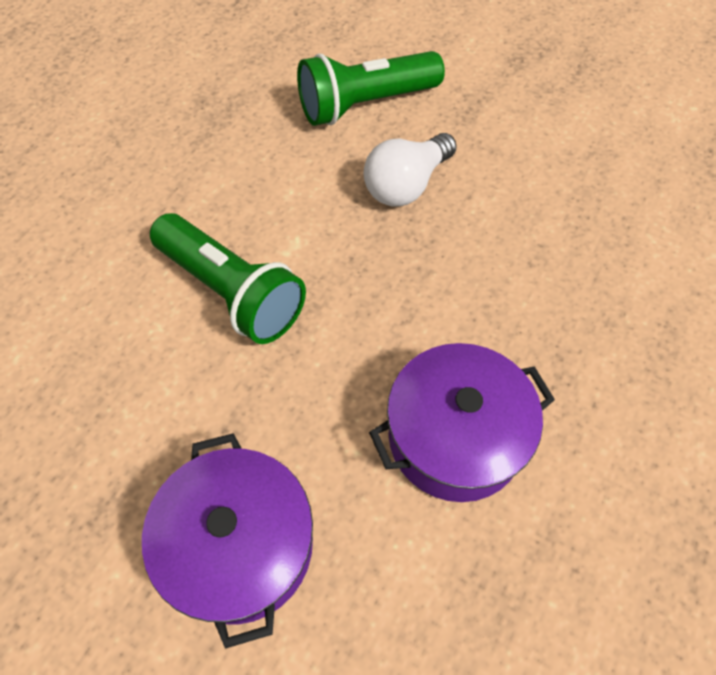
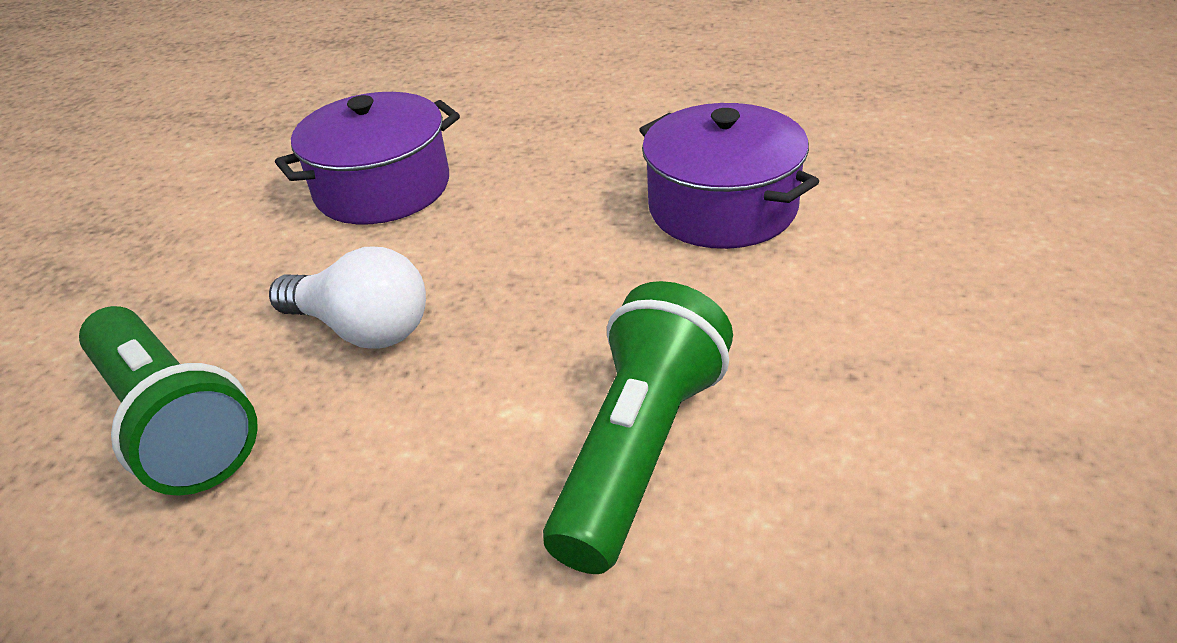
camera: 105 degrees left, 20 degrees down
purple pot [142,433,313,649] -> purple pot moved to [275,92,460,224]

